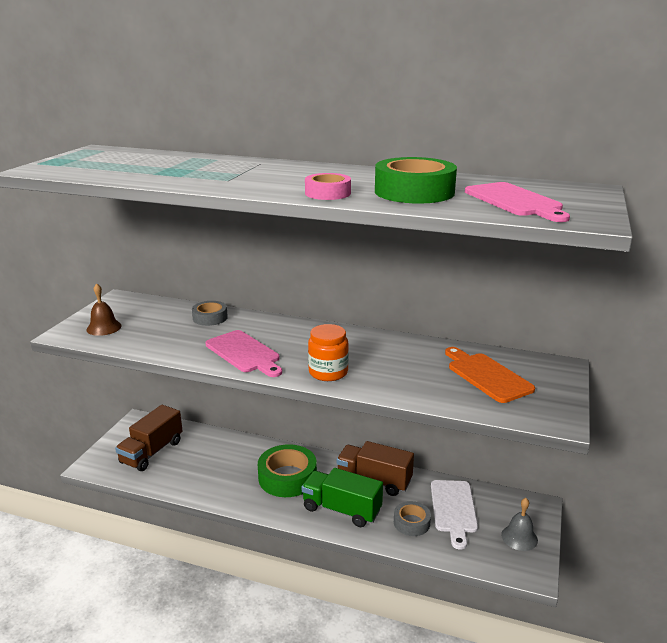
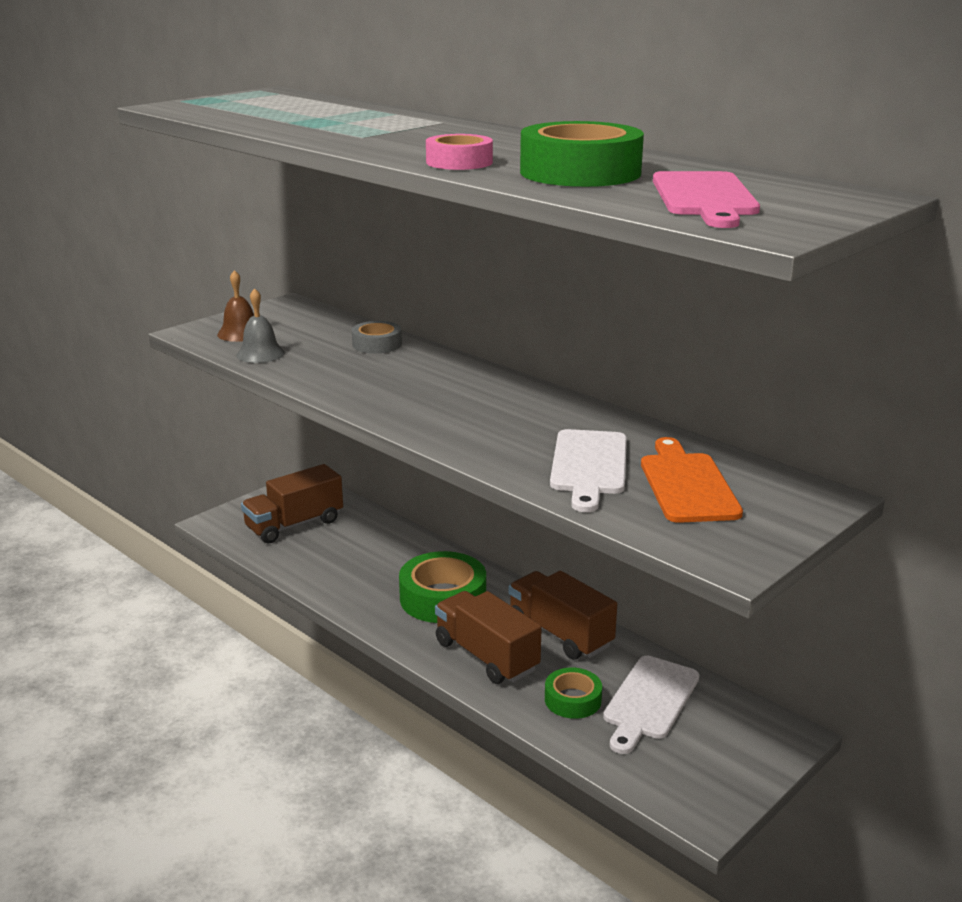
camera: 25 degrees right, 0 degrees up
pink cutting board [206,330,282,377] -> none
green truck [302,468,383,527] -> brown truck [435,591,542,684]
orange jar [308,324,349,381] -> none
grey tape [394,501,431,536] -> green tape [545,668,602,719]
grey bell [501,498,538,551] -> grey bell moved to [236,288,285,363]
none -> white cutting board [550,429,627,512]

